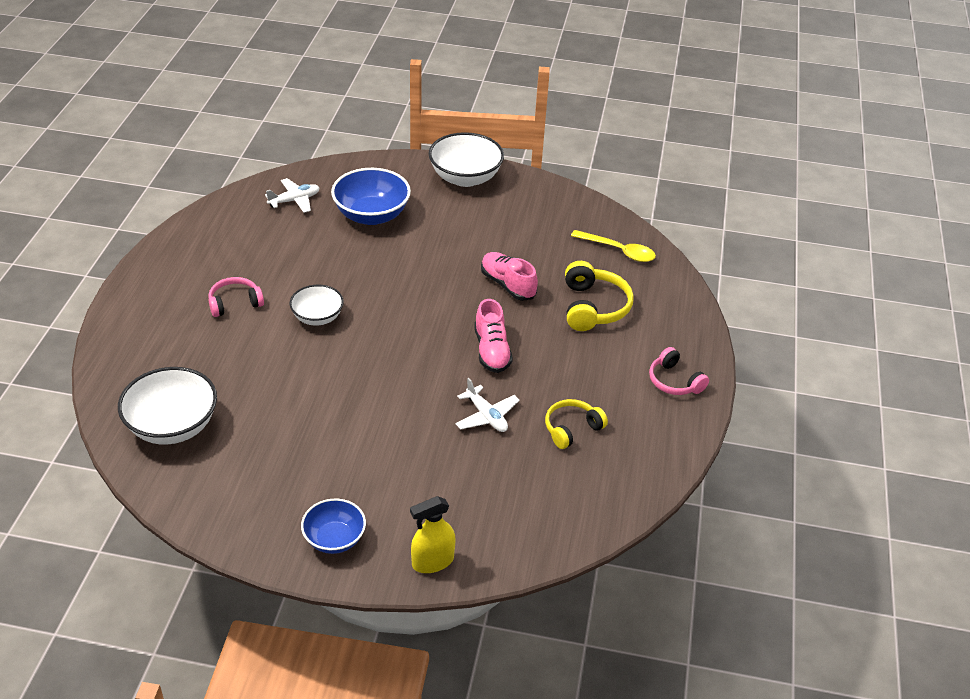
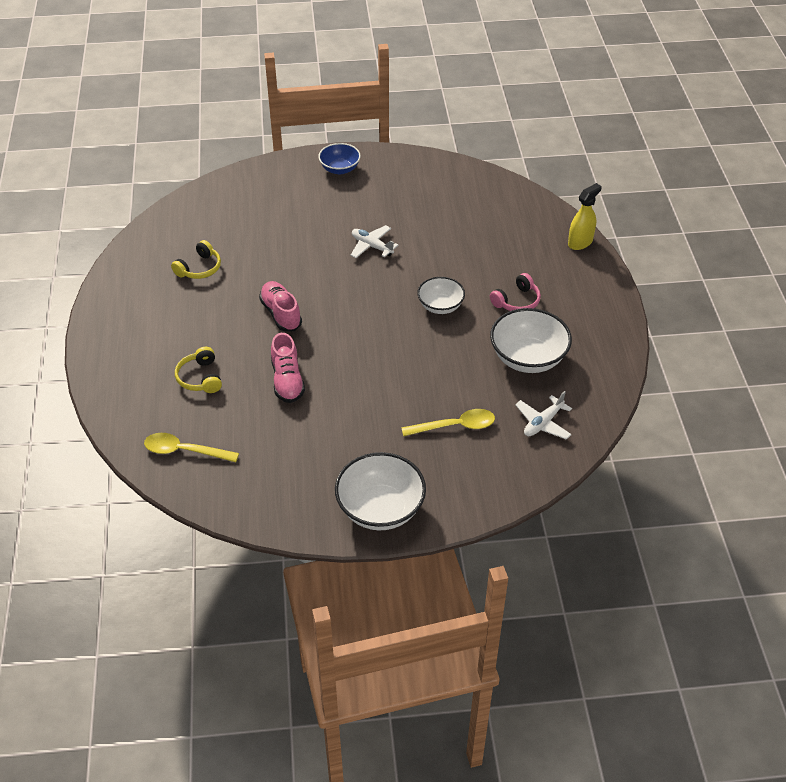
camera: 165 degrees right, 5 degrees up
white bowl [118,367,217,444] -> white bowl moved to [490,308,572,373]
blue bowl [331,168,411,225] -> yellow spoon [401,409,495,436]
yellow spray bottle [410,496,456,573] -> yellow spray bottle moved to [568,183,602,250]
white plane [455,378,520,432] -> white plane moved to [351,225,398,258]
pink shoe [481,252,538,301] -> pink shoe turned 45 degrees clockwise [271,333,305,403]
yellow headphones [565,261,634,331] -> yellow headphones [175,347,222,393], size x0.66
pink headphones [649,347,709,395] -> none

